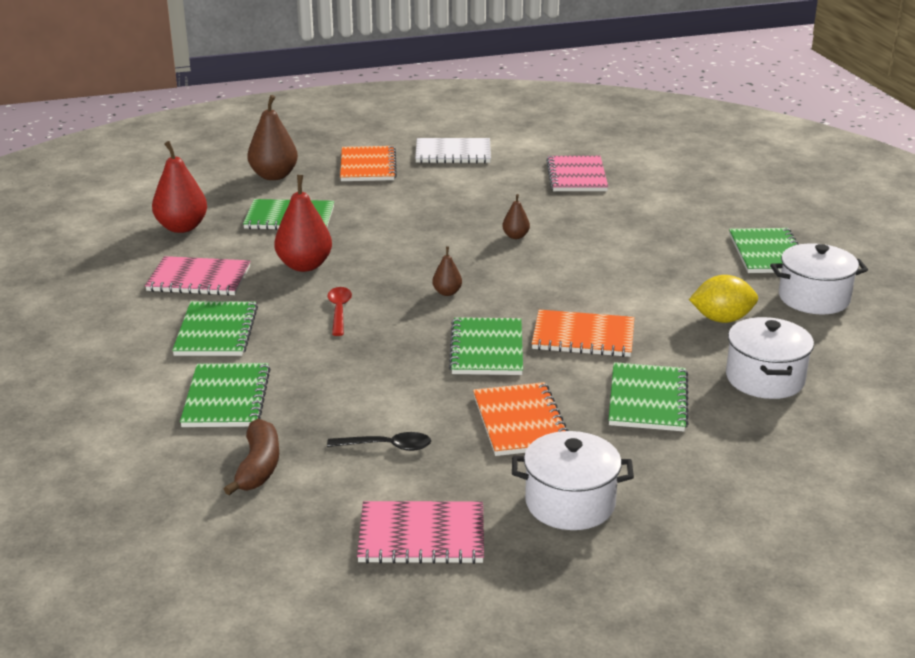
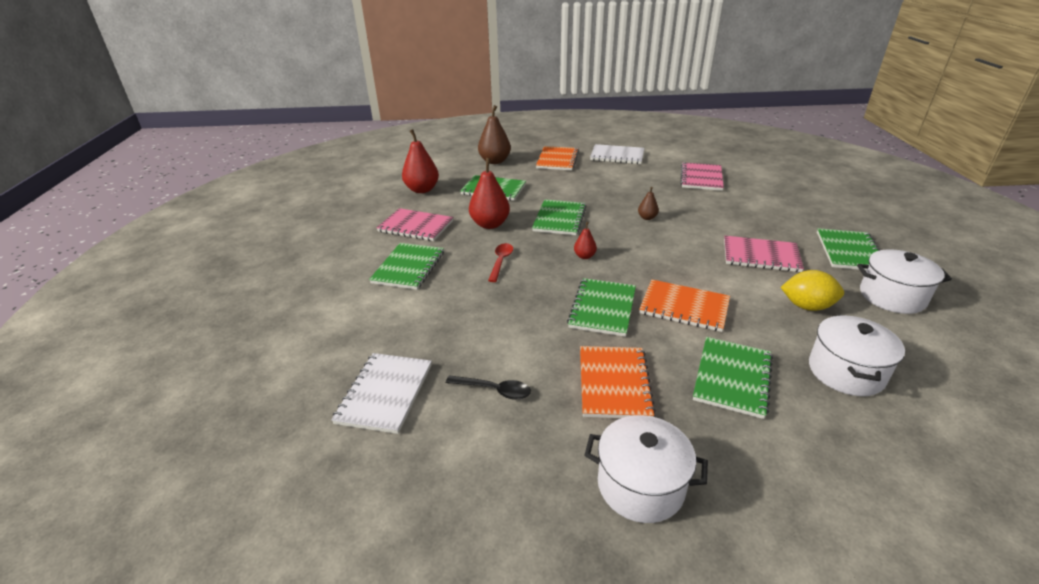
camera: 15 degrees right, 5 degrees up
green notebook [180,363,271,427] -> green notebook moved to [532,199,587,235]
brown banana [224,419,279,495] -> white notebook [331,353,432,434]
pink notebook [357,501,484,564] -> pink notebook moved to [724,236,804,272]
brown pear [432,246,462,296] -> red pear [574,222,597,259]

